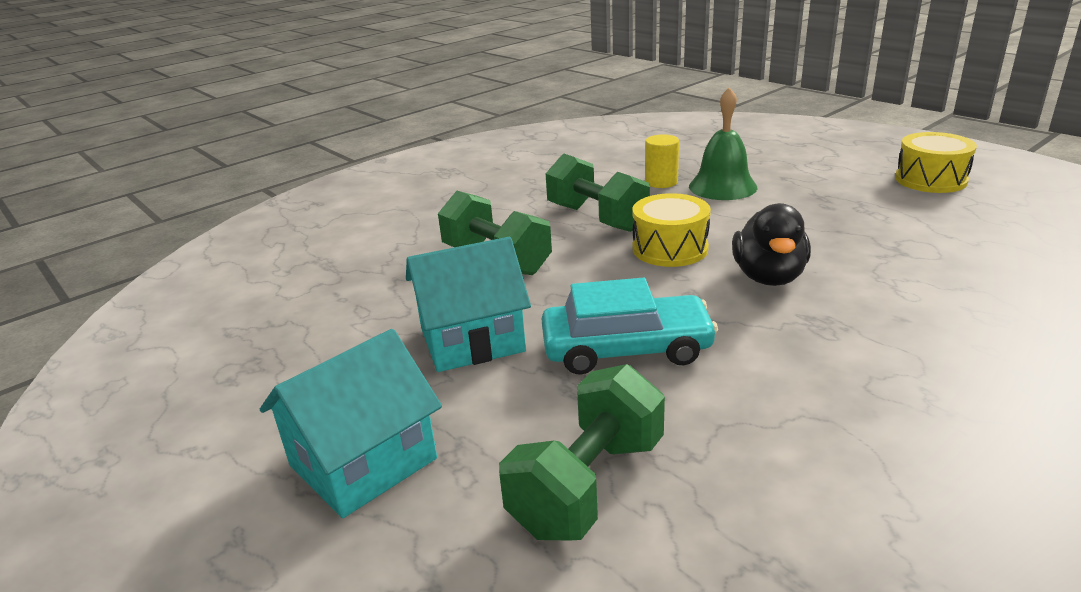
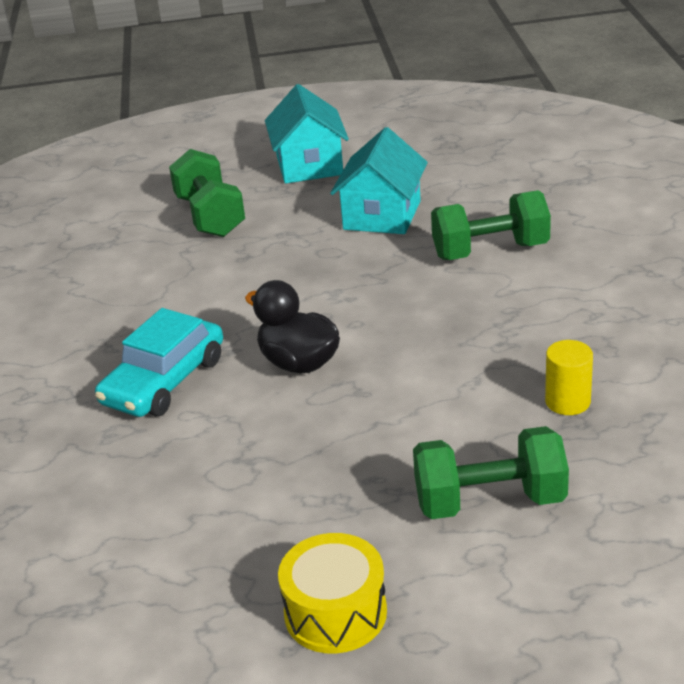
camera: 125 degrees right, 5 degrees up
turquoise car [542,278,718,375] -> turquoise car moved to [95,308,223,417]
green dumbbell [545,153,650,232] -> green dumbbell moved to [413,426,569,519]
yellow drum [633,193,711,267] -> none
green bell [689,87,757,200] -> none

